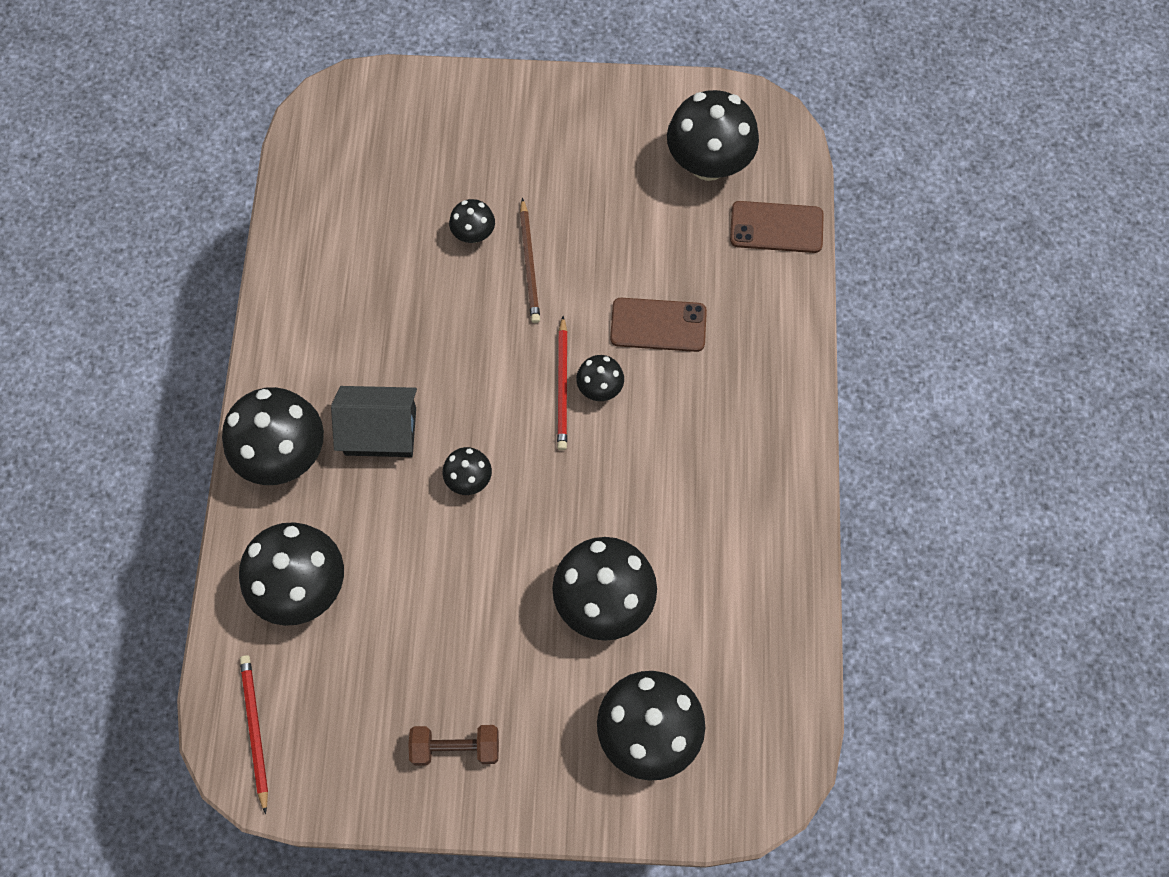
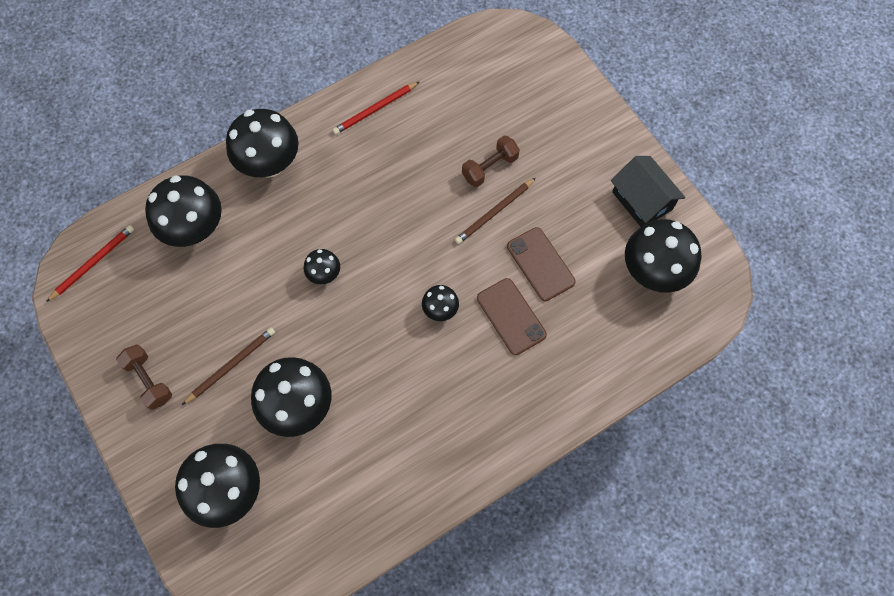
camera: 55 degrees right, 0 degrees up
black house [331,386,417,457] -> black house moved to [611,156,685,227]
black mushroom [449,199,495,243] -> brown dumbbell [462,135,520,187]
red pencil [557,316,568,450] -> red pencil moved to [332,81,420,135]
brown phone [730,201,824,253] -> brown phone moved to [507,227,576,301]
none -> brown pencil [182,327,275,405]

